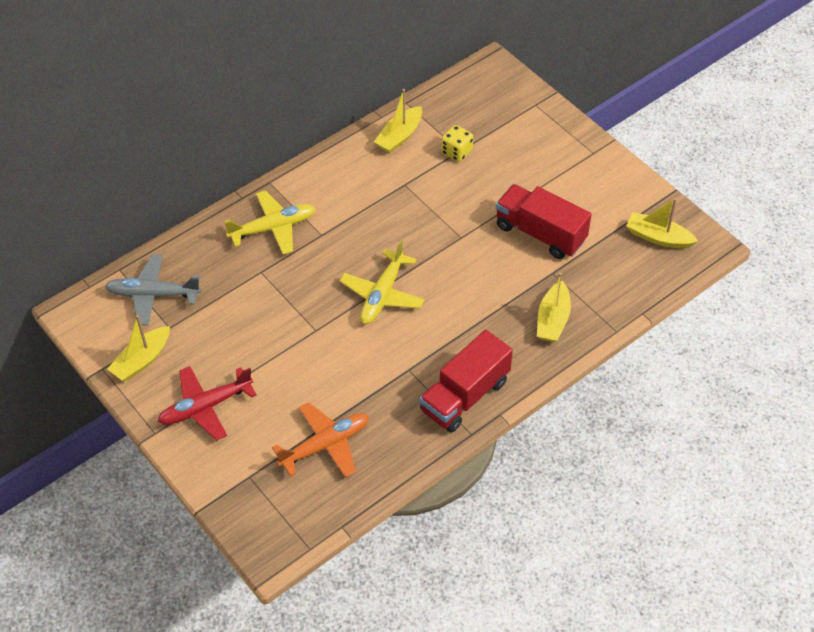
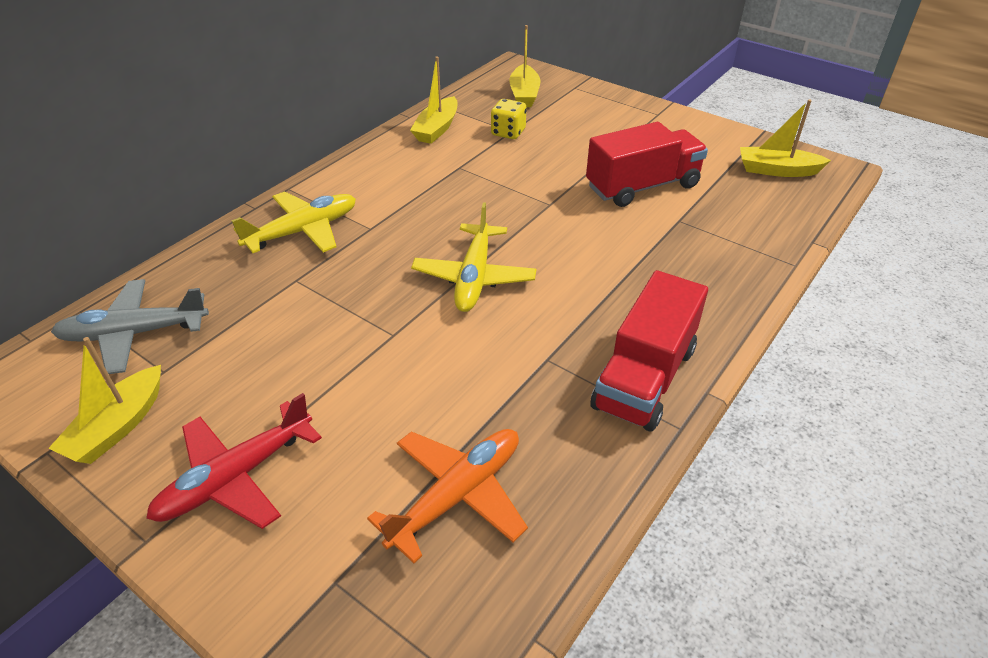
camera: 15 degrees left, 10 degrees down
red truck [496,184,592,259] -> red truck turned 135 degrees clockwise [586,122,708,207]
yellow boat [537,272,571,342] -> yellow boat moved to [509,25,540,107]

